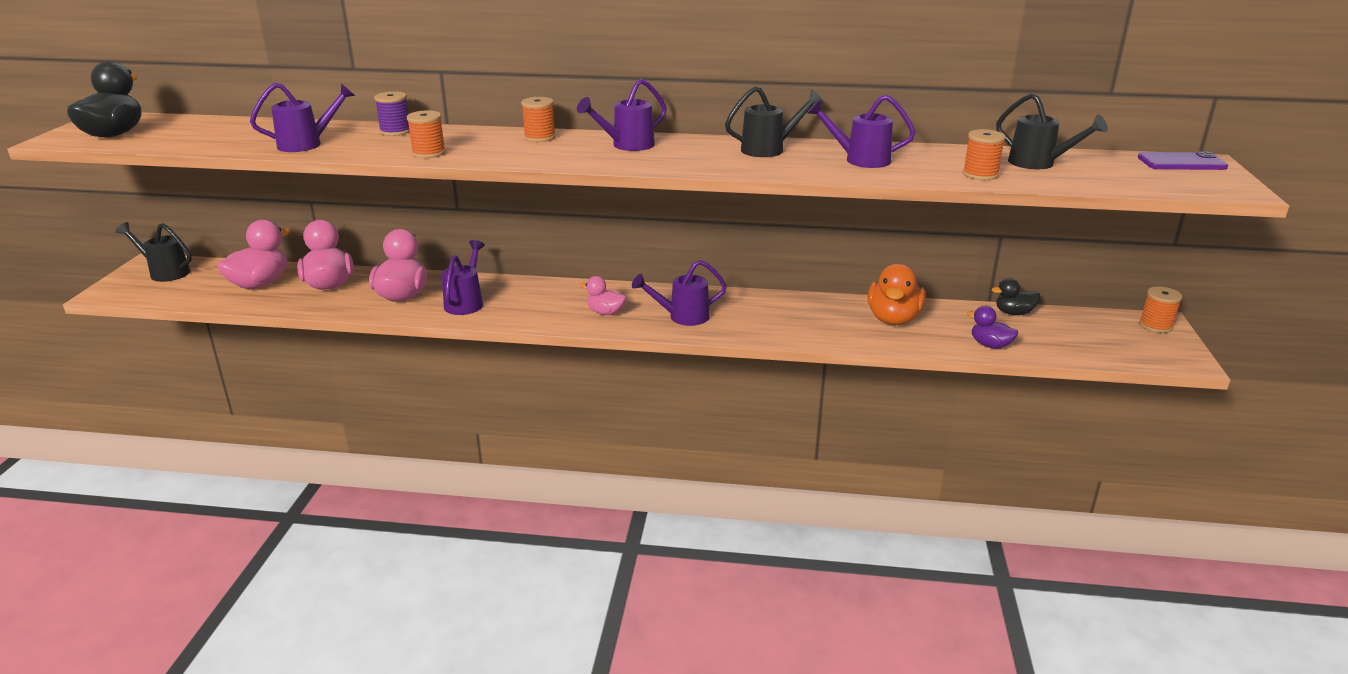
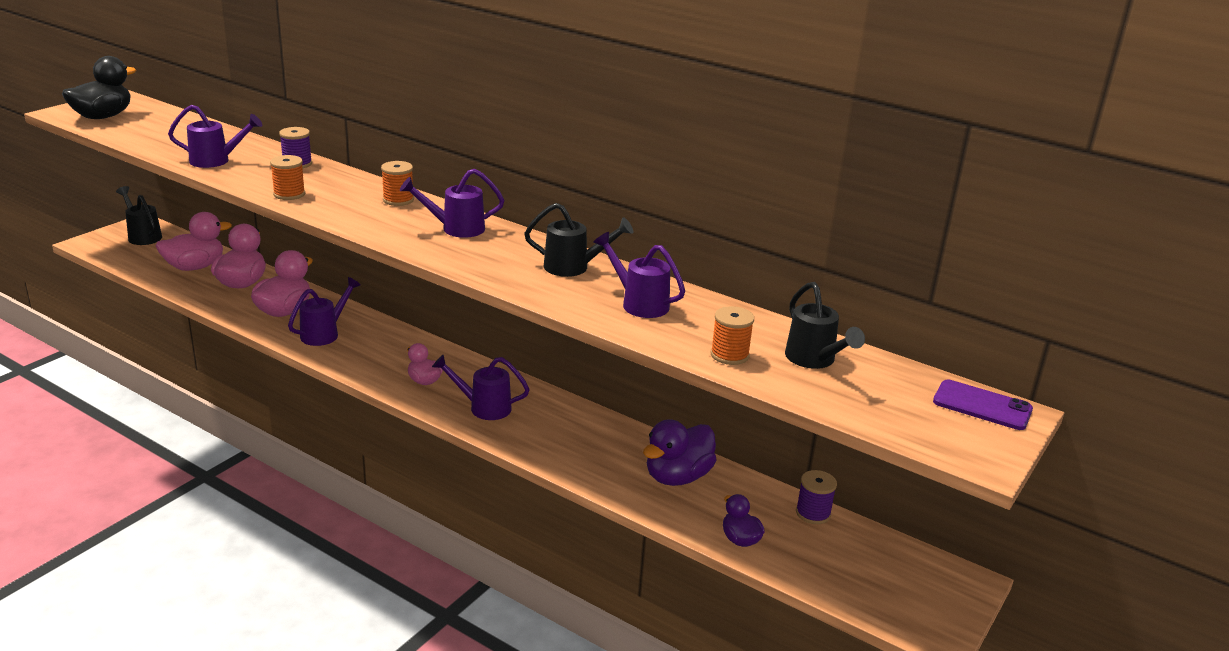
camera: 25 degrees right, 0 degrees up
orange duck [868,264,926,325] -> purple duck [643,419,717,486]
black duck [992,278,1040,315] -> purple spool [796,470,837,524]
orange spool [1139,286,1182,333] -> none

